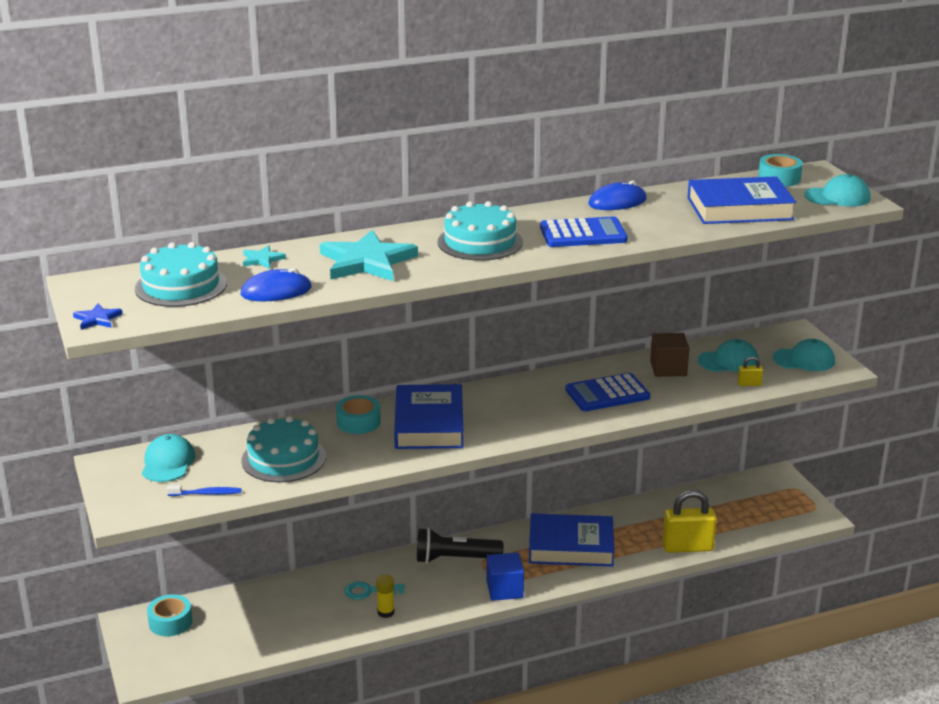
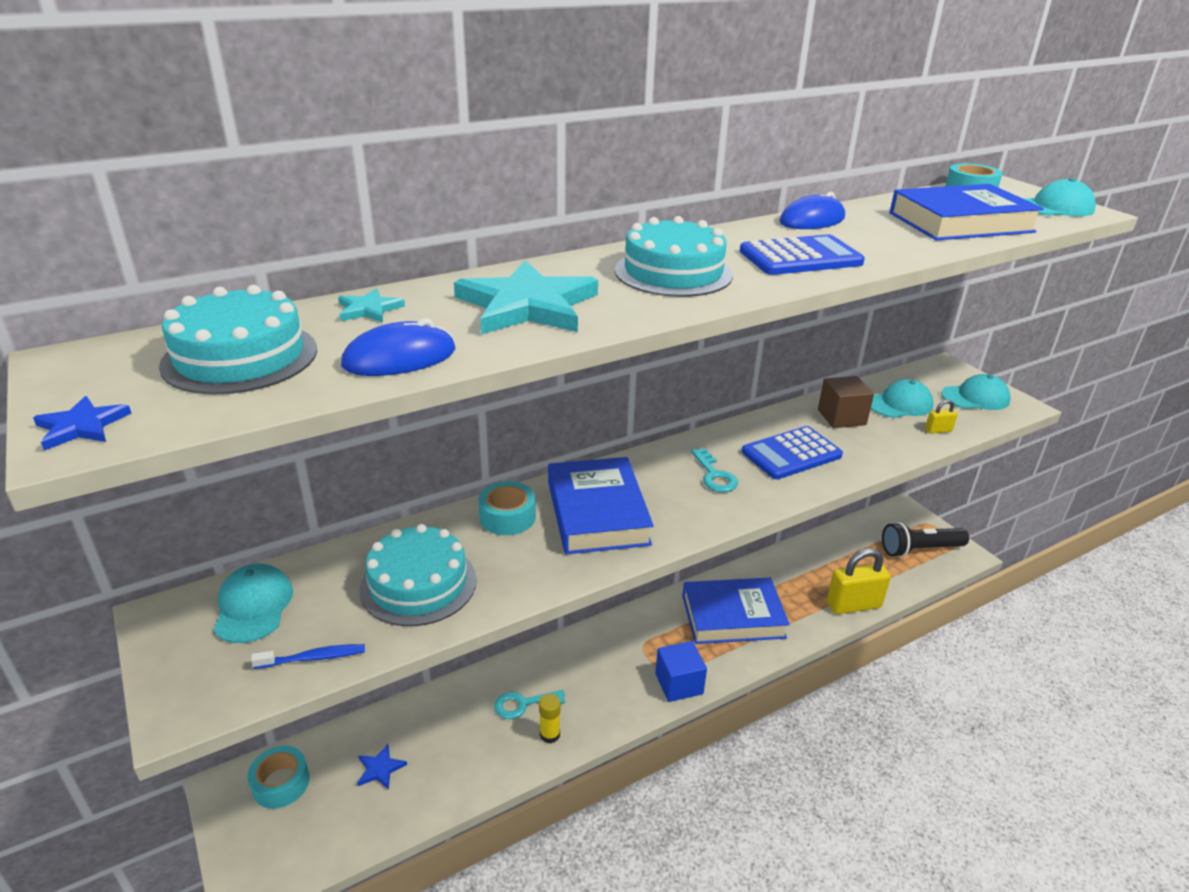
camera: 10 degrees left, 5 degrees up
black flashlight [417,528,503,564] -> black flashlight moved to [882,522,969,557]
none -> blue star [357,744,407,789]
none -> turquoise key [691,448,738,492]

